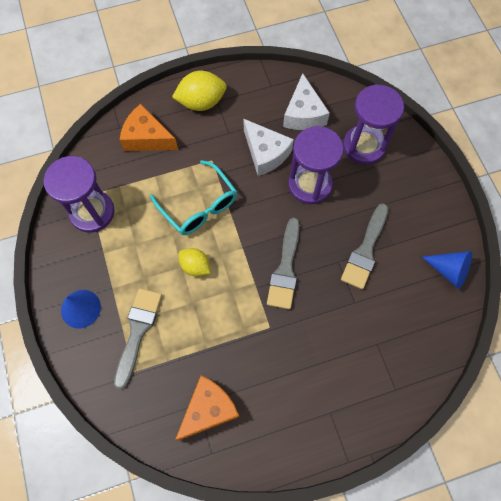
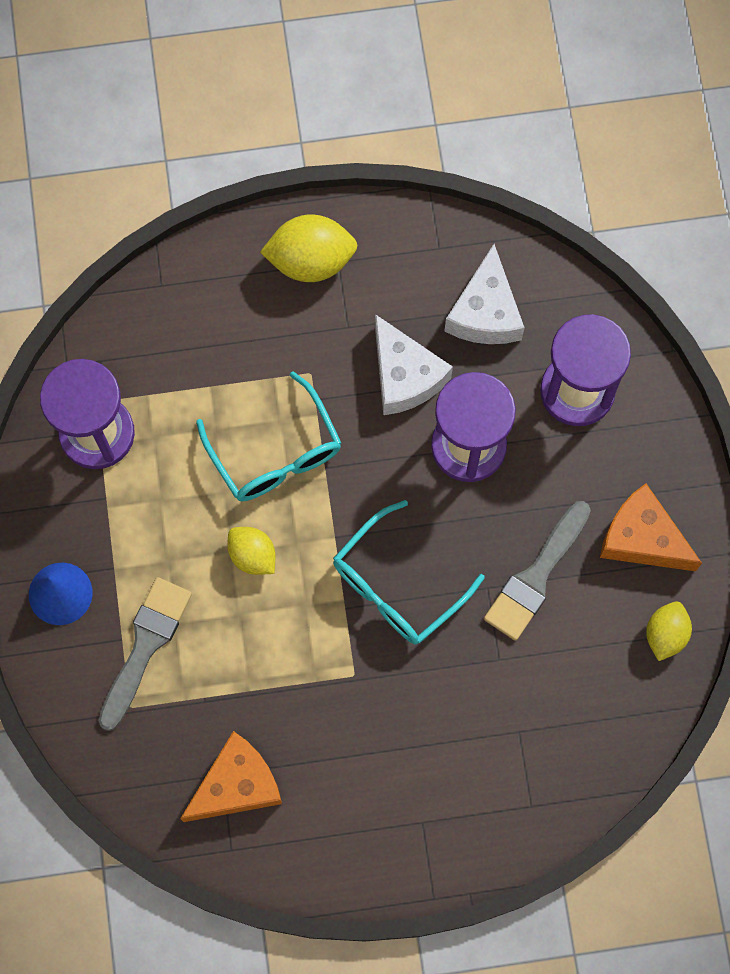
camera: 10 degrees right, 5 degrees up
orange cheese [120,104,178,151] -> orange cheese moved to [600,483,702,571]
grey brush [267,218,300,309] -> turquoise glasses [333,500,485,644]
blue cone [422,251,472,289] -> yellow lemon [646,601,692,661]

